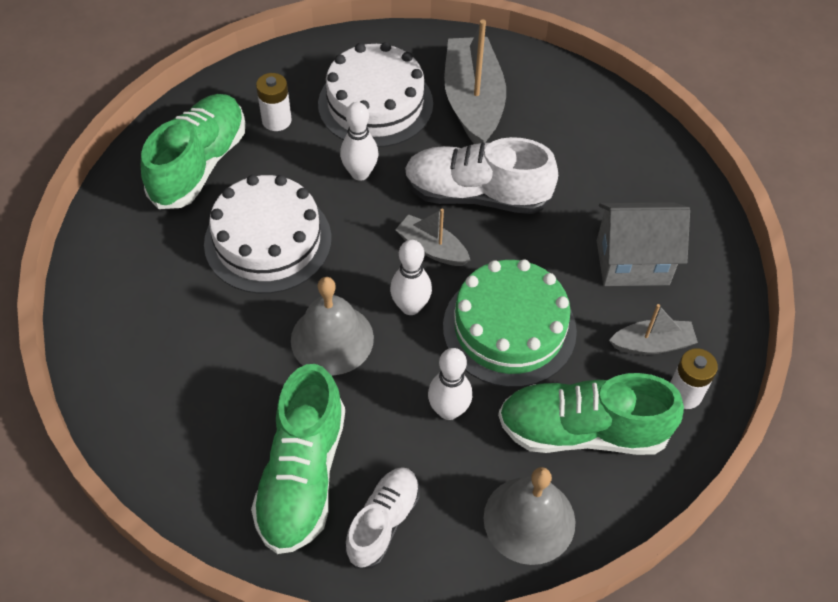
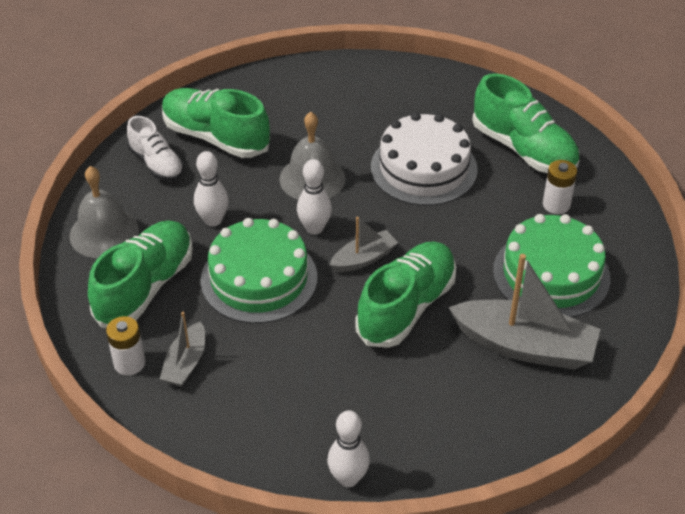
camera: 115 degrees right, 10 degrees down
white cake [318,42,433,147] -> green cake [493,214,610,318]
white bowling pin [340,102,378,181] -> white bowling pin moved to [327,410,370,487]
white shoe [404,137,558,214] -> green shoe [355,241,456,348]
grey house [597,202,690,286] -> none

